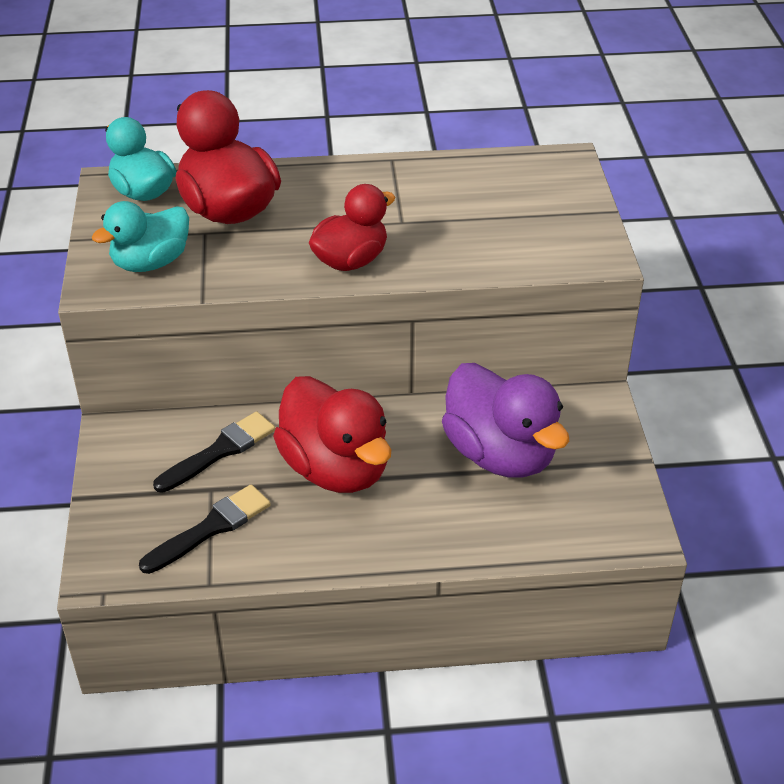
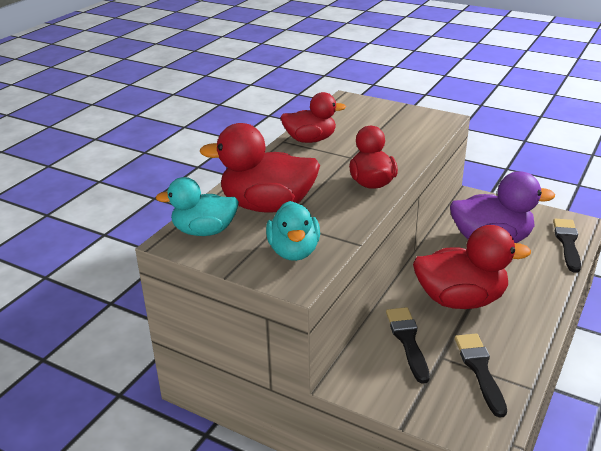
camera: 55 degrees left, 10 degrees down
none -> red duck [280,92,346,143]
none -> black brush [553,219,581,273]

